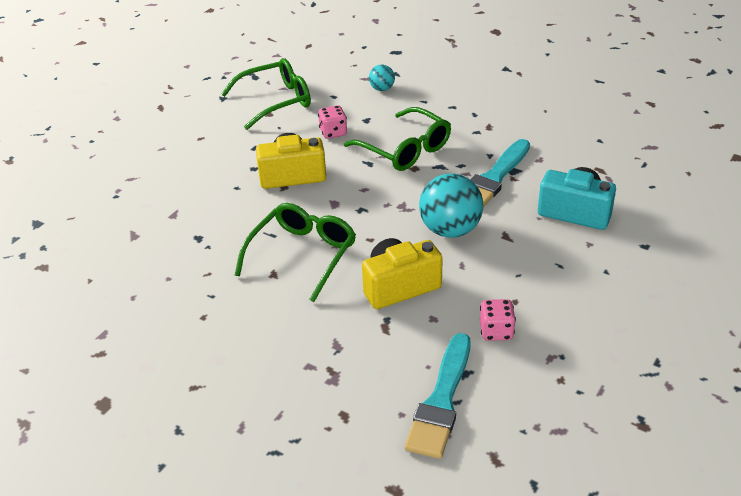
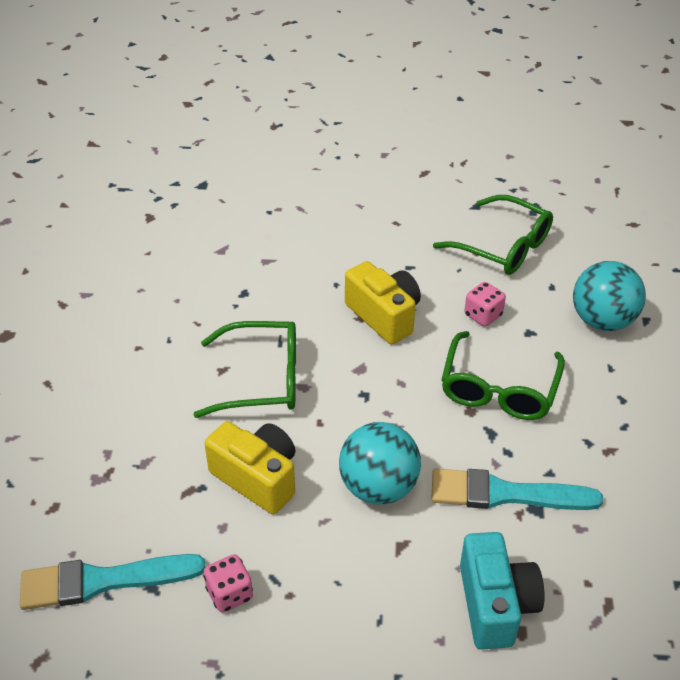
camera: 60 degrees right, 5 degrees up
turquoise ball [369,65,395,91] -> turquoise ball [573,261,646,331], size x1.98

